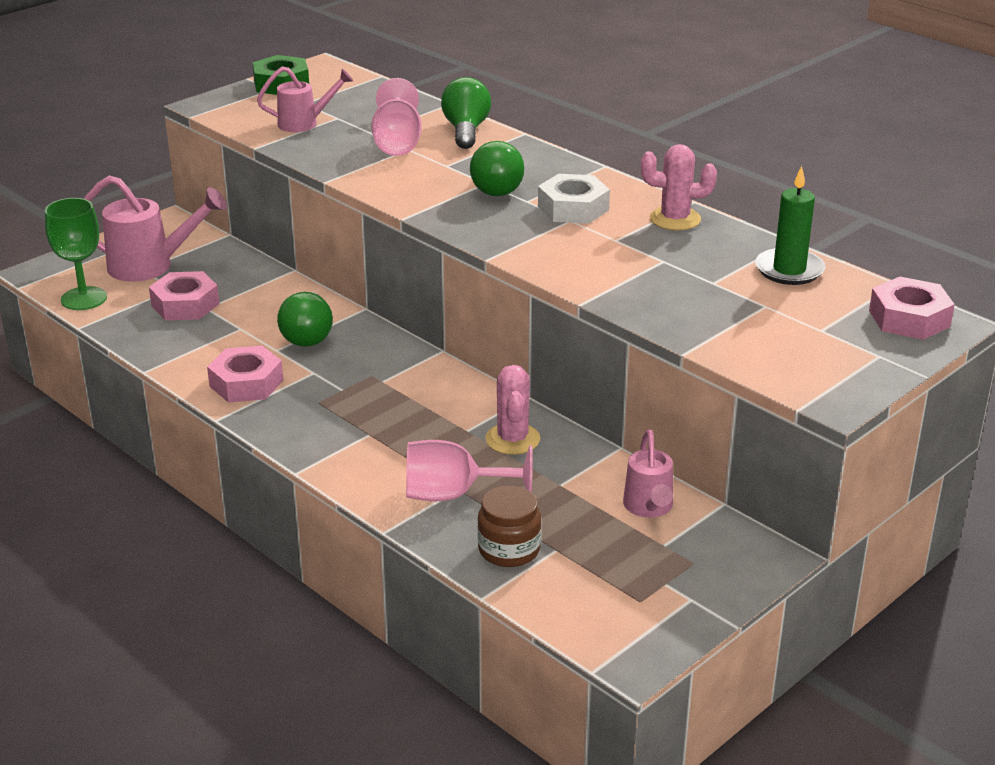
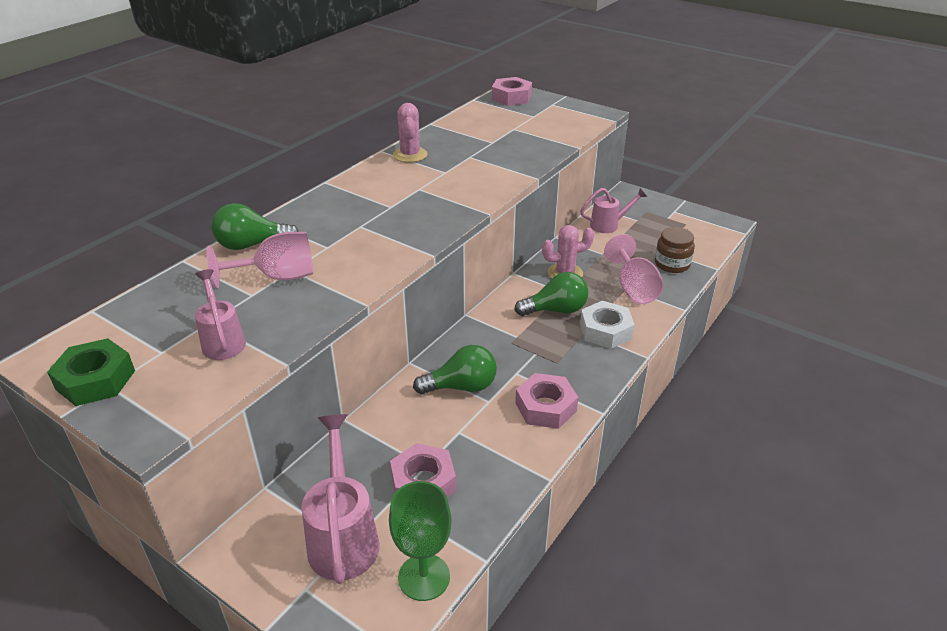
camera: 100 degrees left, 5 degrees up
green light bulb [470,141,524,196] -> green light bulb moved to [514,272,588,316]
white nut [538,174,610,224] -> white nut moved to [580,301,635,349]
green candle [755,166,825,285] -> none

